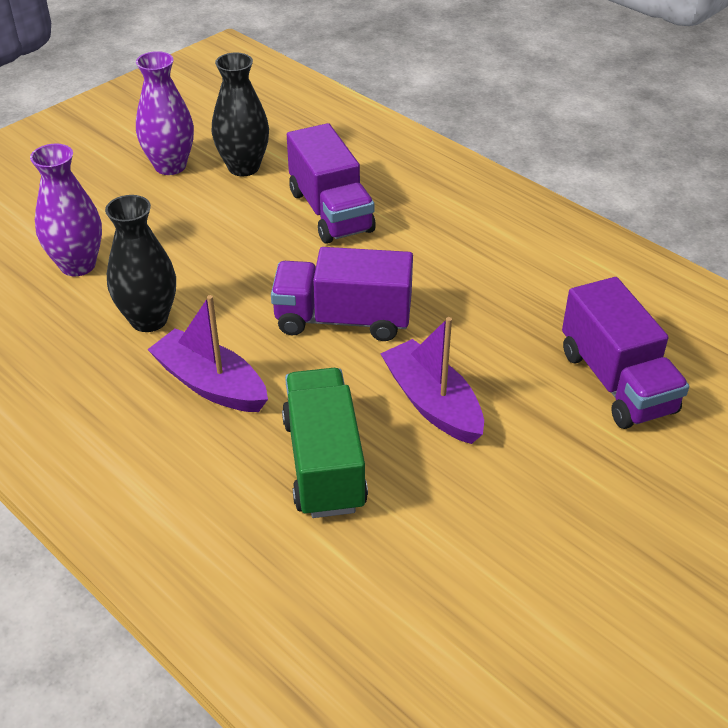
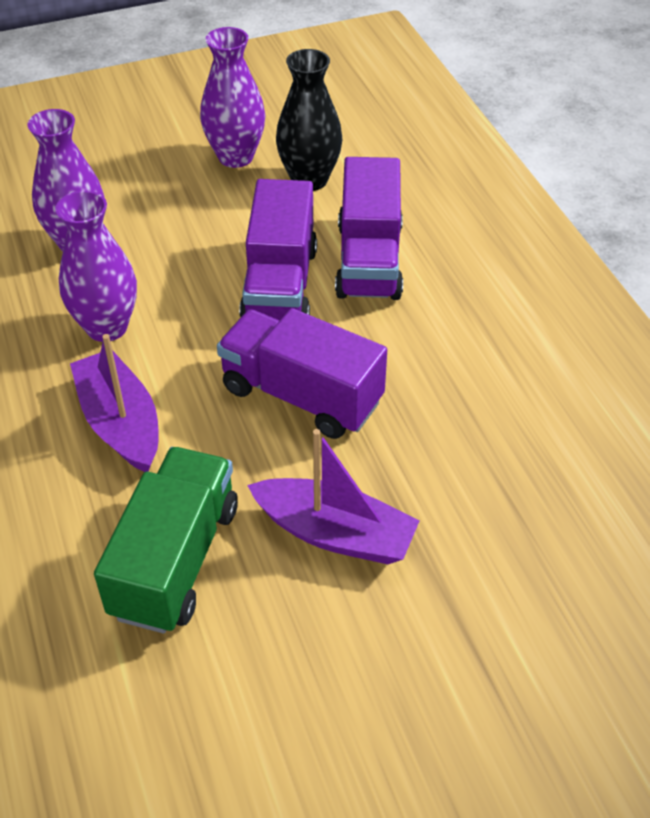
camera: 25 degrees right, 5 degrees up
black vase [105,195,176,332] -> purple vase [55,190,137,342]
purple boat [380,317,484,444] -> purple boat turned 120 degrees clockwise [247,429,420,564]
purple truck [562,277,689,429] -> purple truck moved to [239,179,317,320]

